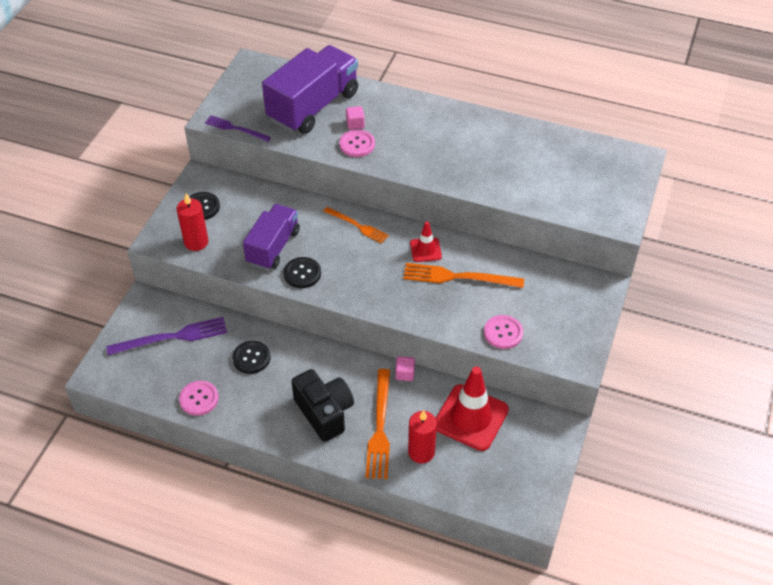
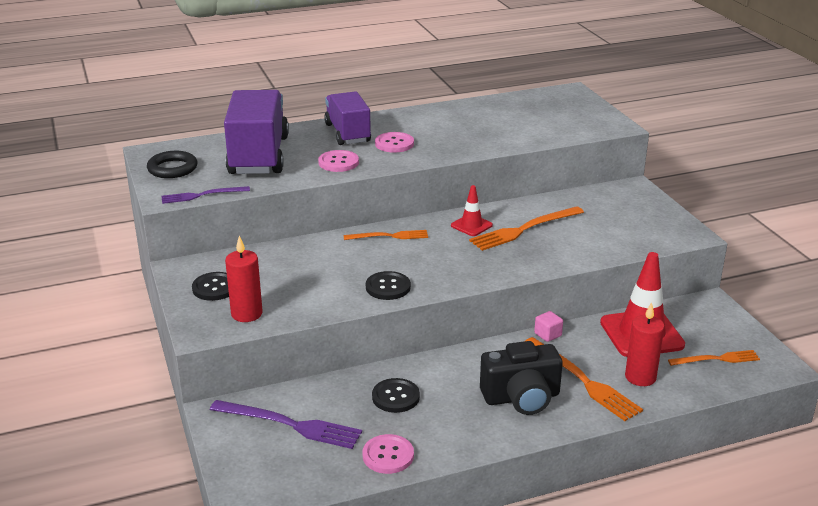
camera: 40 degrees left, 20 degrees down
purple fork [106,317,227,356] -> purple fork turned 75 degrees clockwise [210,400,362,449]
purple truck [243,204,300,270] -> purple truck moved to [324,91,371,145]
black camera [291,369,354,442] -> black camera turned 150 degrees clockwise [480,341,563,415]
pink cube [346,106,365,130] -> none
pink button [484,315,523,349] -> pink button moved to [375,132,414,153]
none -> black ring [147,151,197,178]
none -> orange fork [668,350,760,366]

